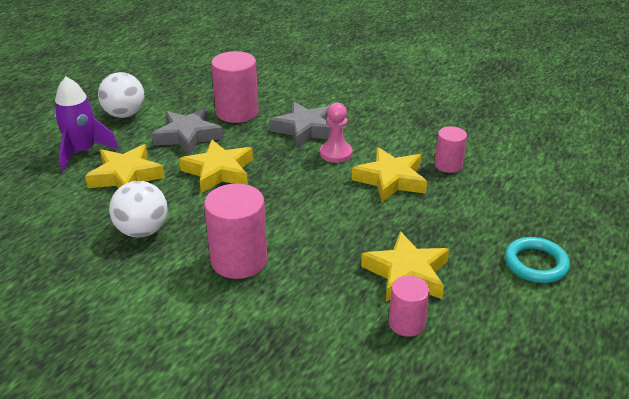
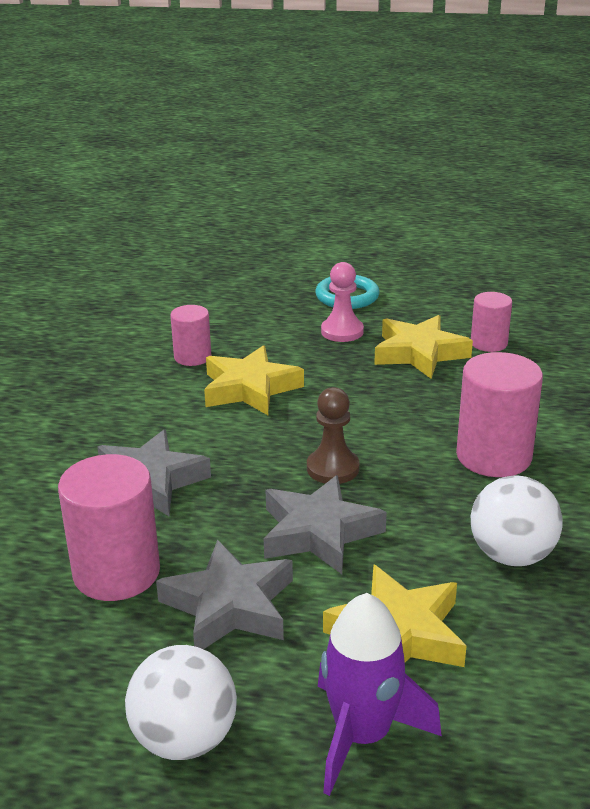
camera: 110 degrees left, 5 degrees down
yellow star [179,140,253,193] -> grey star [264,475,387,574]
pink pawn [320,103,352,163] -> pink pawn moved to [321,262,364,342]
none -> brown pawn [307,387,359,484]

